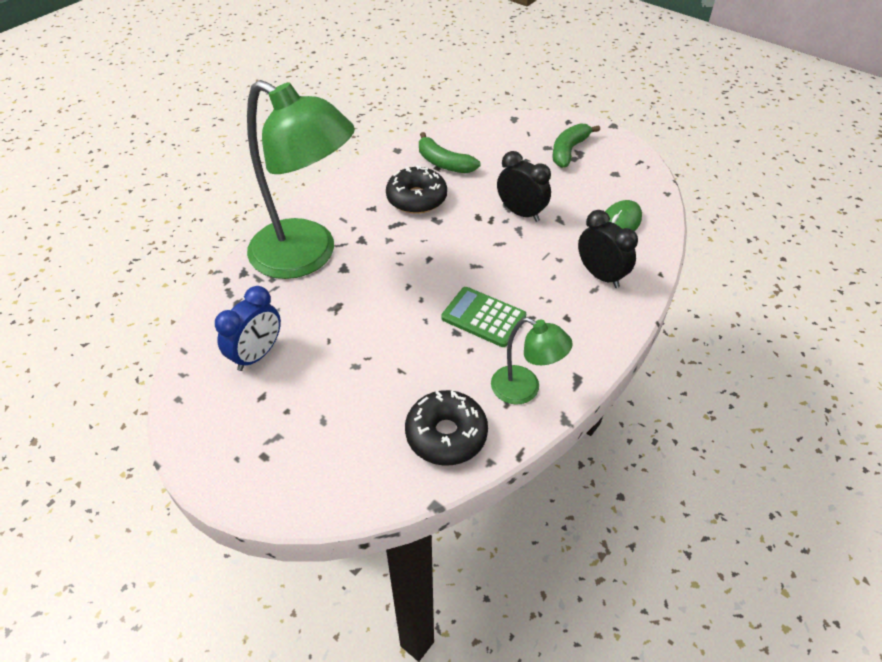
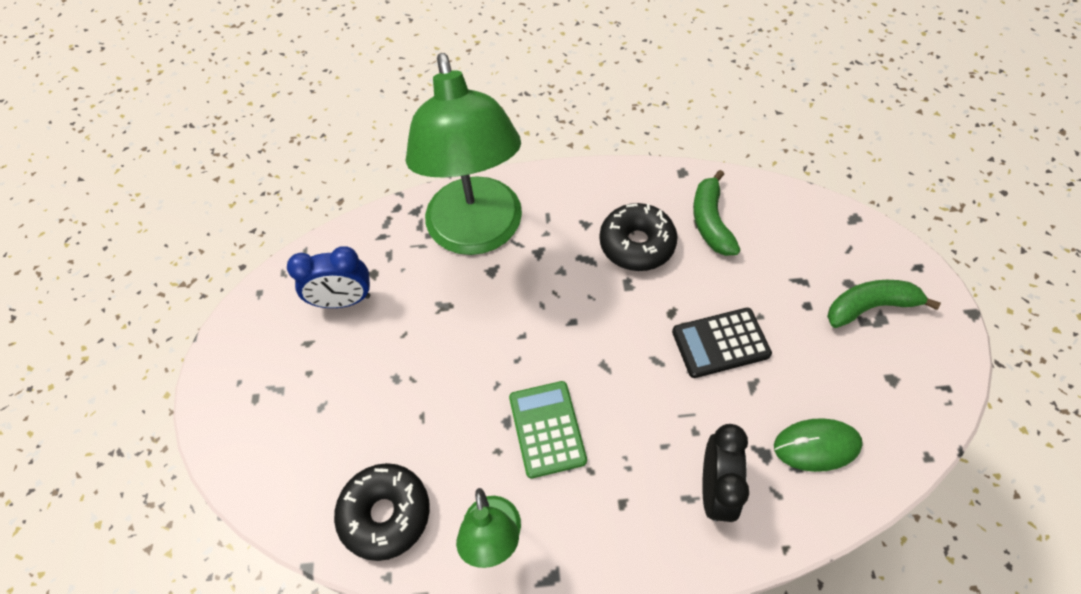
camera: 50 degrees right, 10 degrees up
black clock [497,151,551,222] -> black calculator [672,308,772,378]

